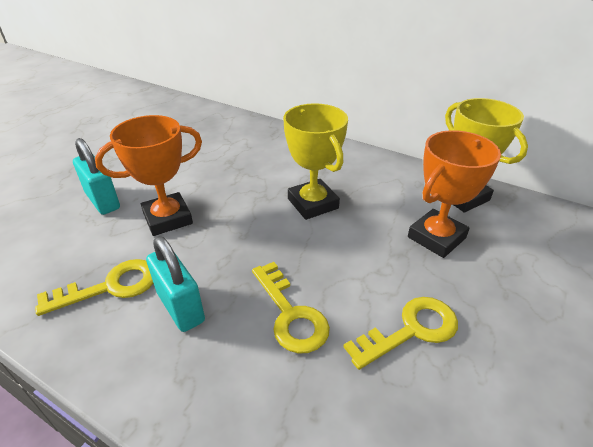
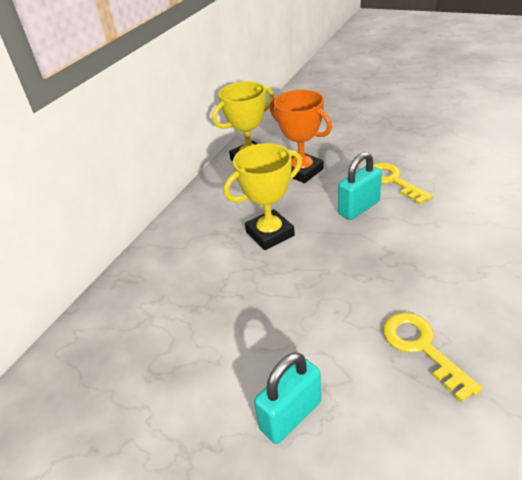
camera: 90 degrees left, 0 degrees up
orange trophy [95,115,202,236] -> none
turquoise padlock [146,236,205,332] -> turquoise padlock moved to [338,152,382,220]
yellow key [252,262,330,353] -> none

